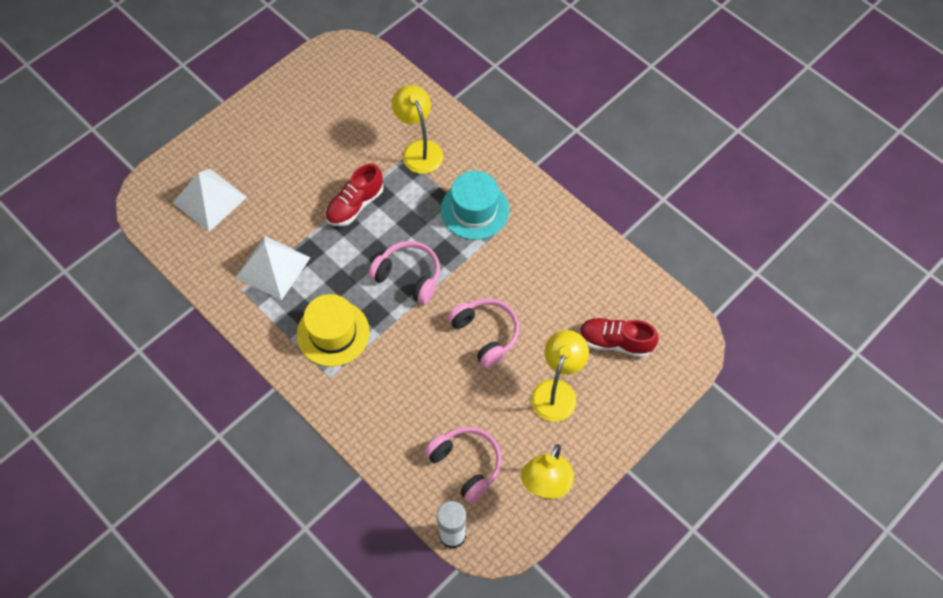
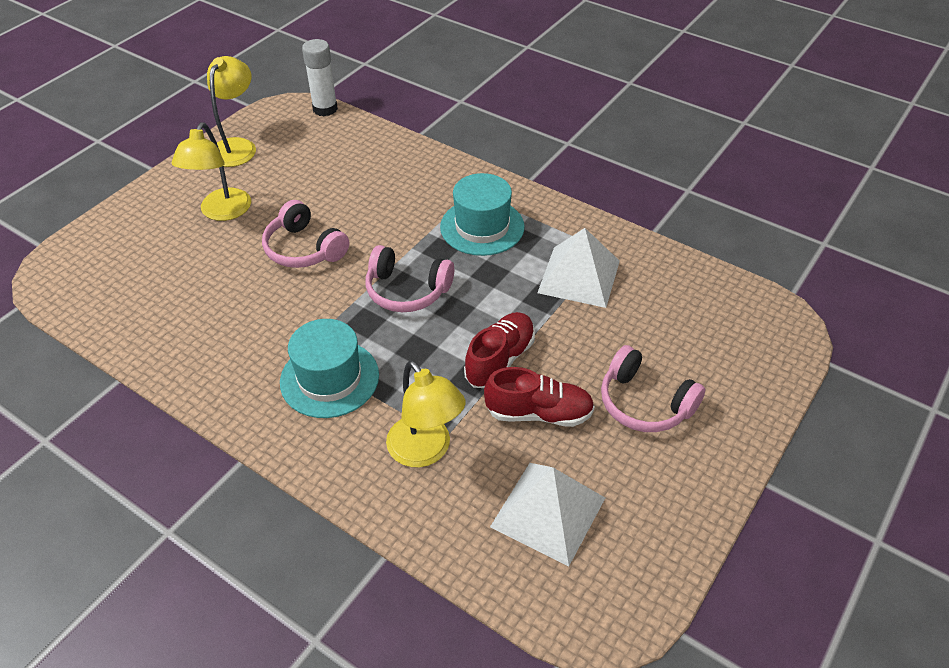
camera: 170 degrees right, 15 degrees down
white pyramid [172,169,247,232] -> white pyramid moved to [490,463,605,566]
yellow hat [297,294,370,367] -> turquoise hat [440,173,525,256]
pink headphones [424,427,502,503] -> pink headphones moved to [601,345,705,432]
red shoe [579,318,659,358] -> red shoe moved to [484,367,595,427]

